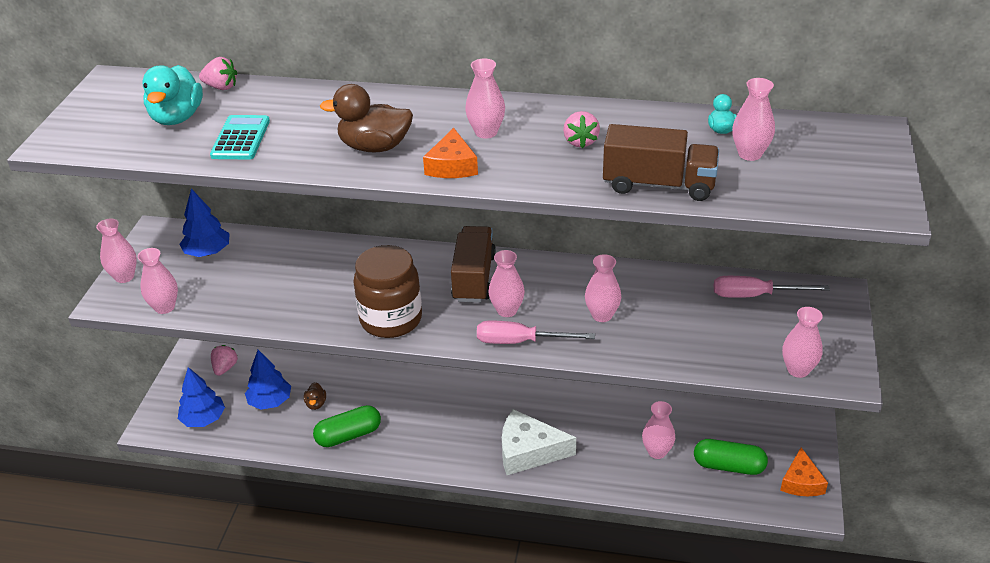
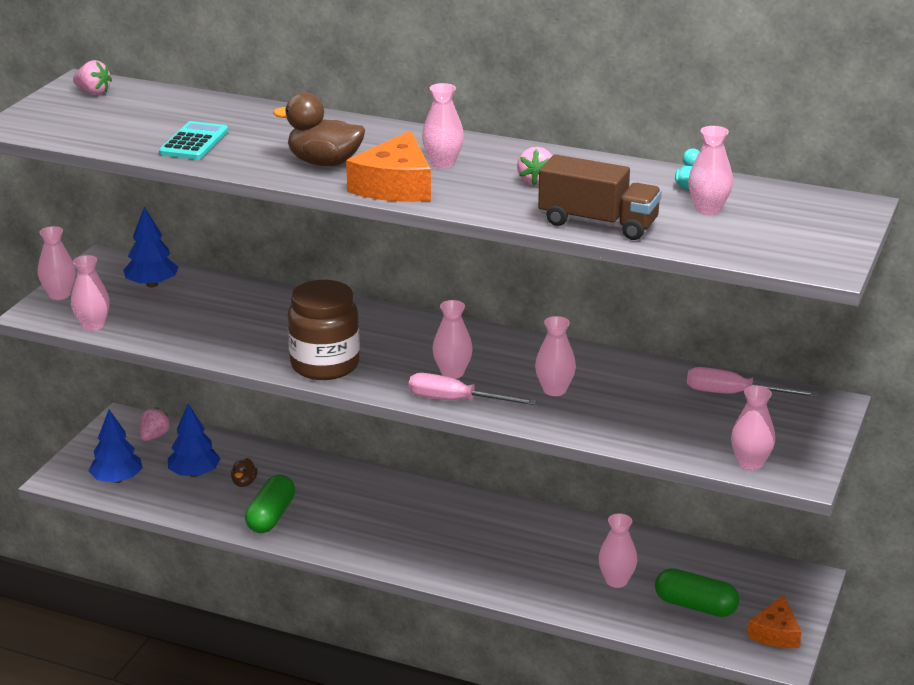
camera: 10 degrees right, 10 degrees down
turquoise duck [142,65,203,125] -> none
pink strawberry [199,57,237,90] -> pink strawberry moved to [73,60,112,95]
green capsule [313,405,381,447] -> green capsule turned 60 degrees counterclockwise [245,474,295,533]
orange cheese [423,128,478,178] -> orange cheese [346,131,431,202], size x1.55
brown truck [451,226,496,303] -> none
white cheese [502,409,576,475] -> none

